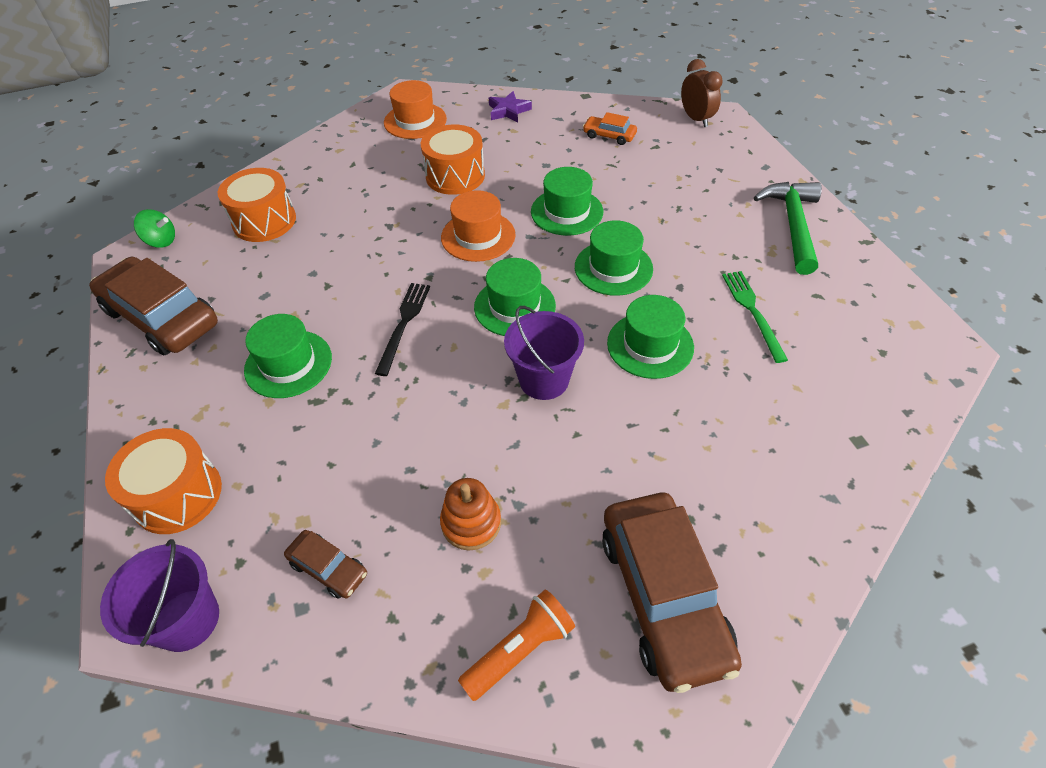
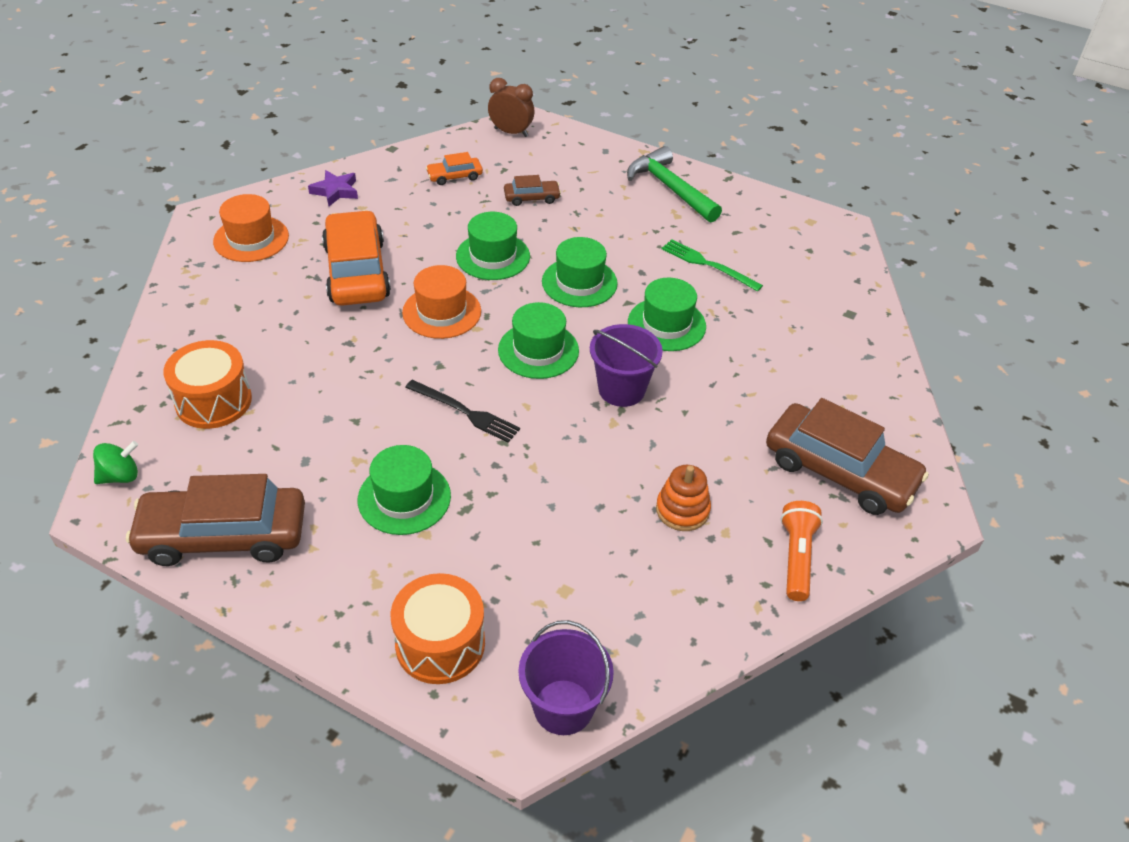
camera: 45 degrees left, 5 degrees down
brown car [284,530,367,599] -> brown car moved to [504,175,561,206]
black fork [375,283,430,376] -> black fork turned 150 degrees clockwise [405,380,520,443]
orange drum [421,125,485,195] -> orange car [322,210,391,306]

